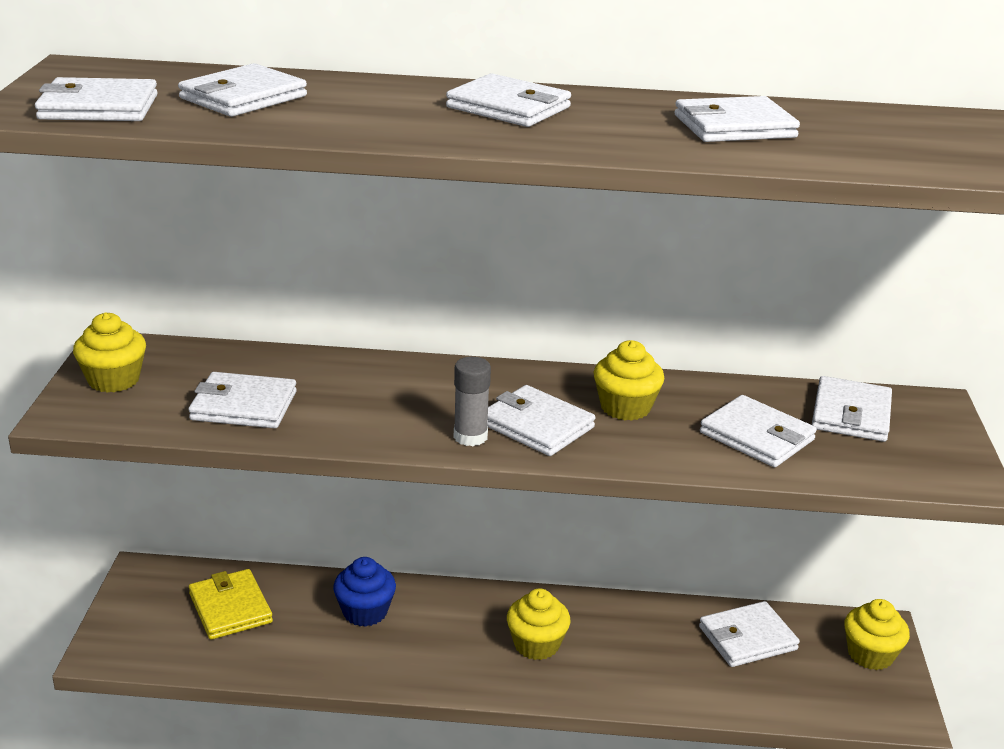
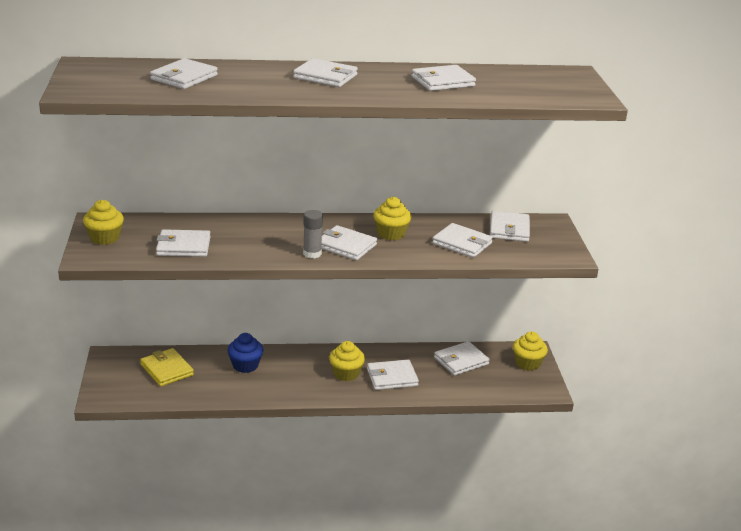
camera: 10 degrees left, 0 degrees up
white wallet [35,77,158,121] -> white wallet moved to [367,360,419,390]

